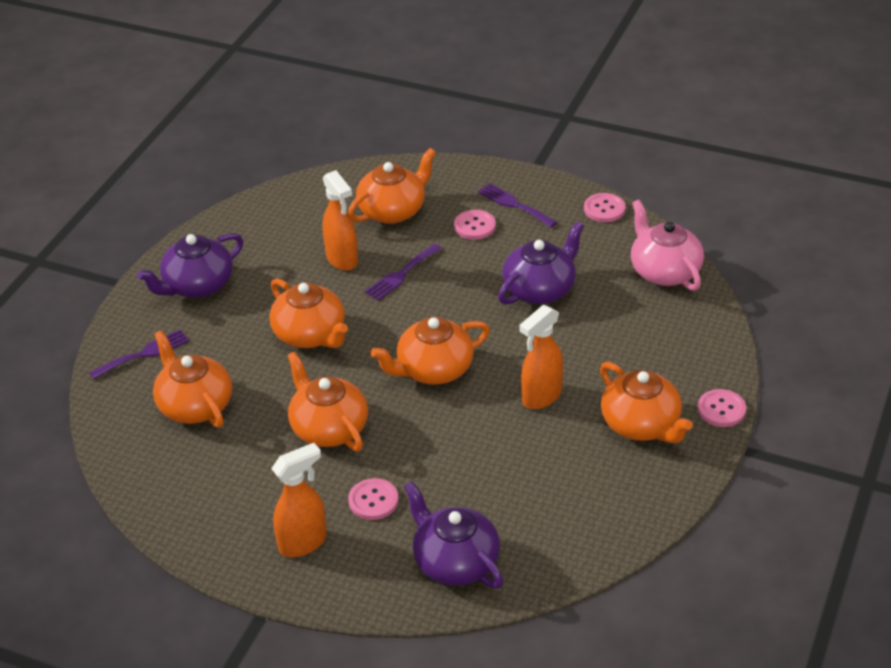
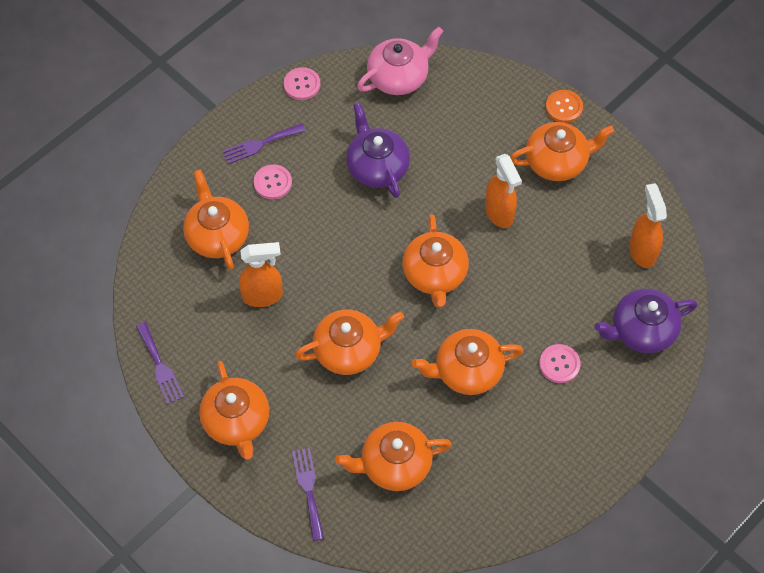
camera: 70 degrees left, 20 degrees up
purple teapot [137,233,243,298] -> orange teapot [199,361,269,459]
orange spray bottle [271,443,327,557] -> orange spray bottle moved to [629,183,667,268]
purple fork [365,244,442,301] -> purple fork moved to [136,322,184,404]
pink teapot [631,200,704,291] -> pink teapot turned 150 degrees clockwise [357,27,444,95]
pink button [698,389,746,427] -> orange button [546,90,583,123]

